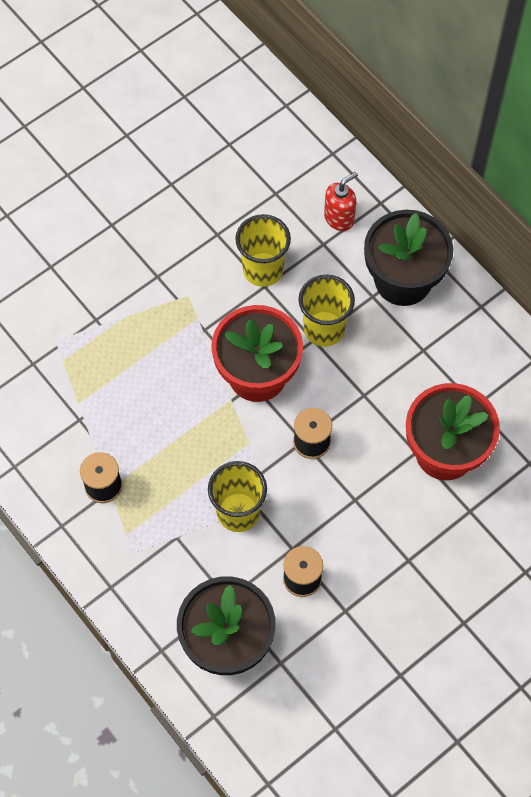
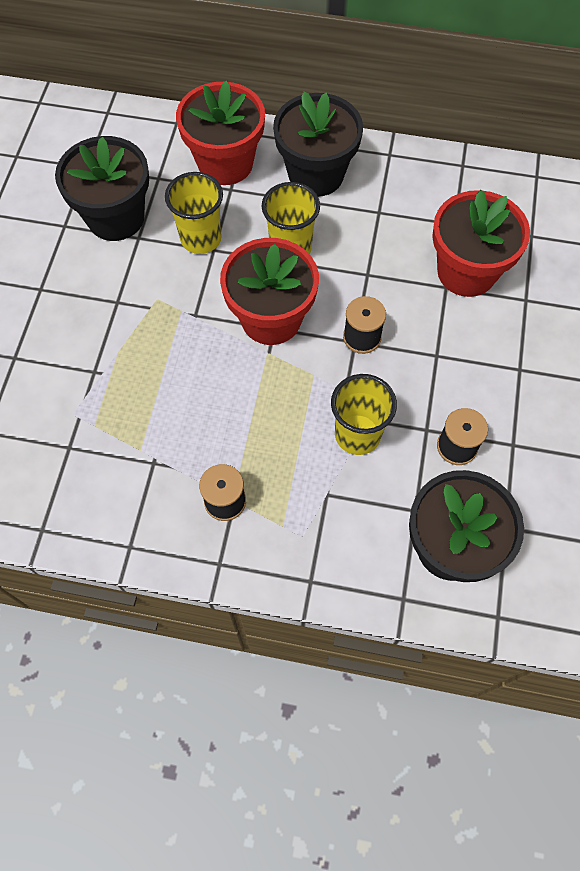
camera: 40 degrees left, 0 degrees up
red soap dispenser [324,172,358,231] -> red flower pot [176,81,265,185]
none -> black flower pot [55,136,149,241]

